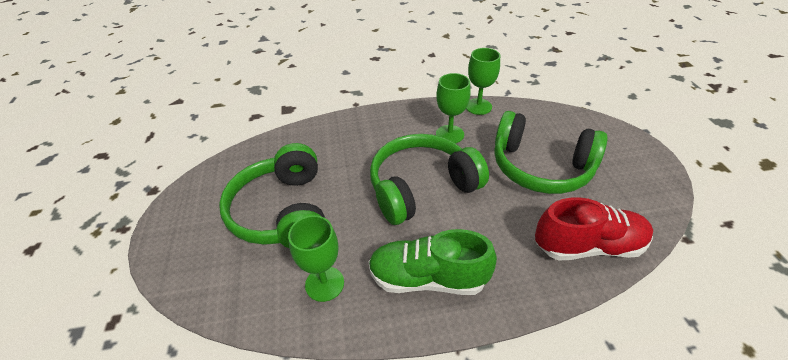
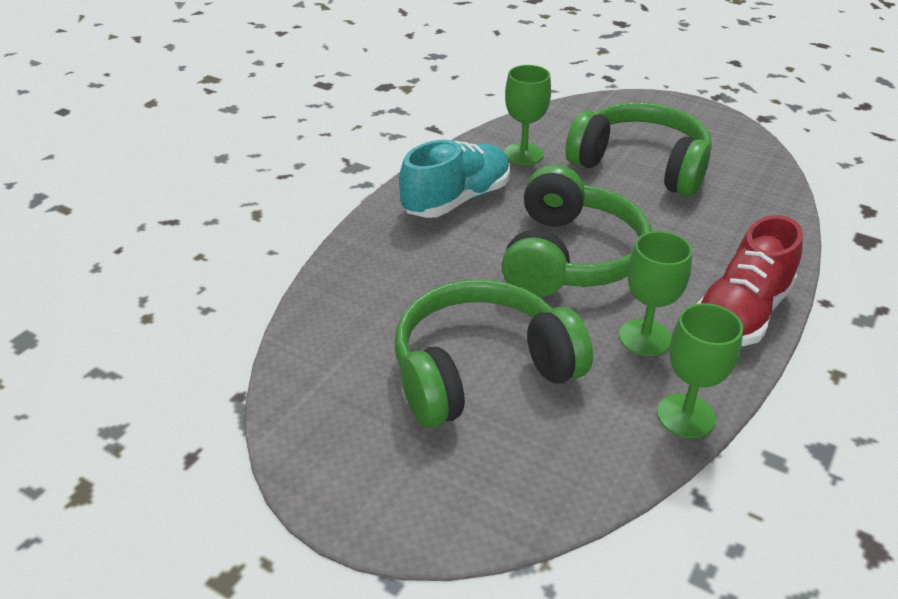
camera: 130 degrees right, 5 degrees down
green shoe [369,229,497,295] -> turquoise shoe [399,140,510,218]
red shoe [535,197,653,261] -> red shoe moved to [697,215,803,346]

